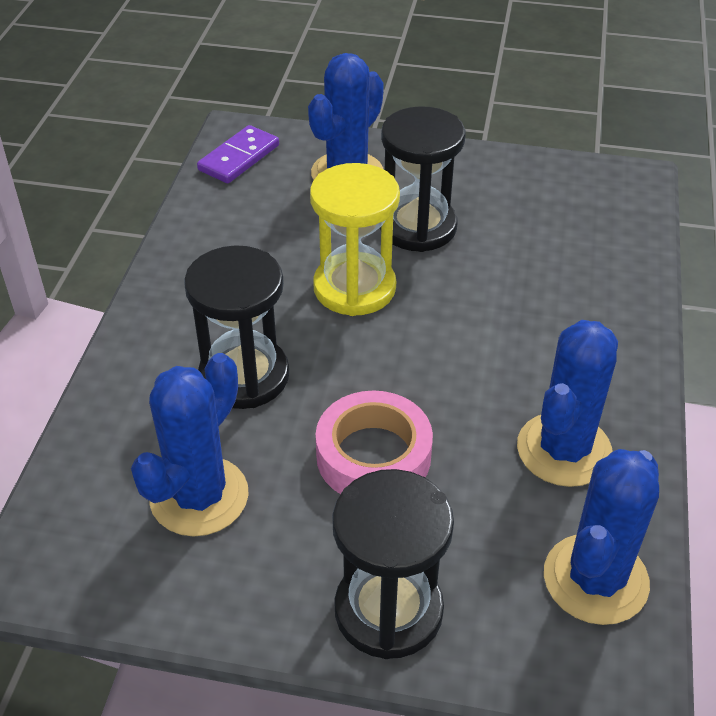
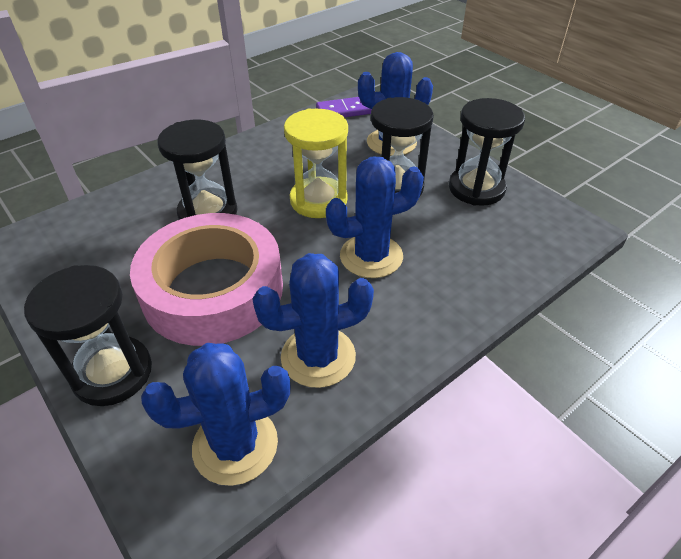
camera: 40 degrees right, 0 degrees up
blue cactus [131,353,249,537] -> blue cactus moved to [326,157,424,278]
pink tape [316,391,433,494] -> pink tape [130,213,283,346], size x1.72
none -> black hourglass [449,98,525,206]

